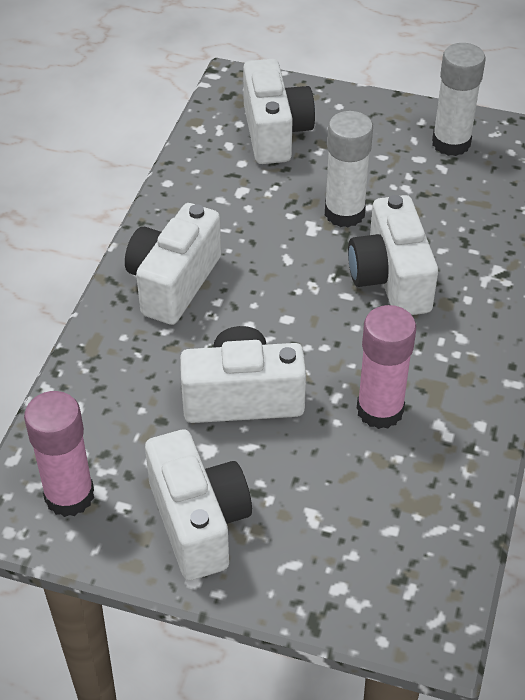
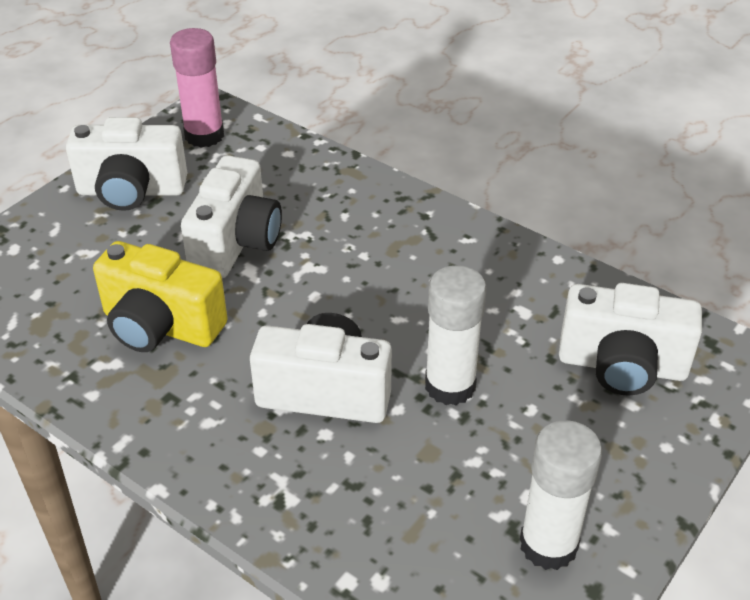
camera: 110 degrees right, 5 degrees down
white camera [125,203,221,325] -> none
pink glue stick [357,305,416,429] -> yellow camera [93,241,228,352]

